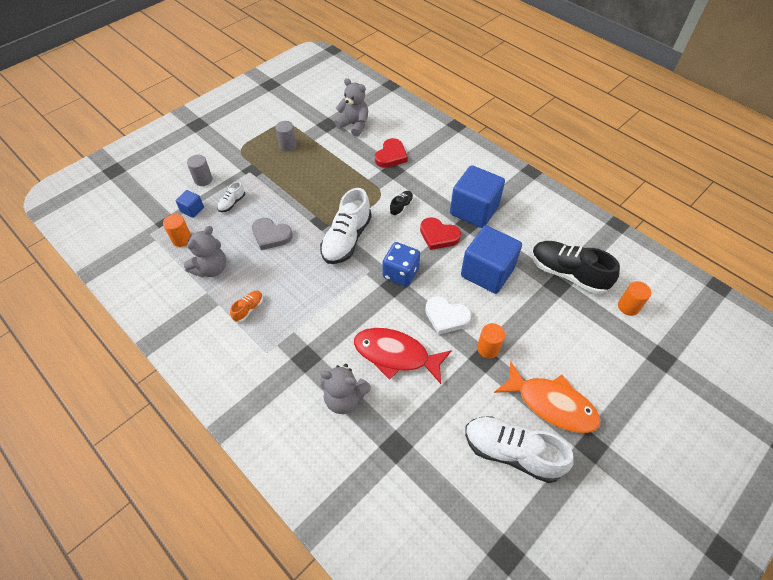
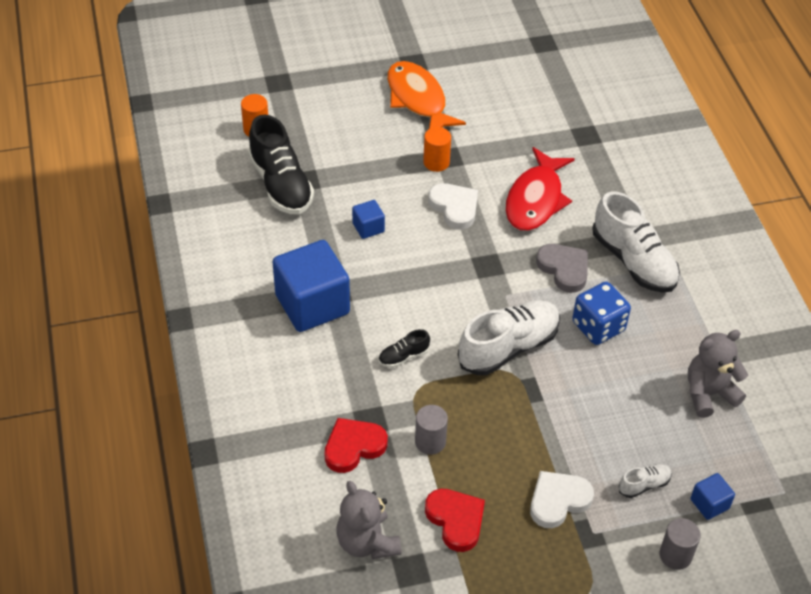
camera: 150 degrees left, 5 degrees down
orange cylinder [163,214,191,247] -> none
orange shoe [230,291,263,322] -> none
grey heart [252,218,293,250] -> grey heart moved to [536,244,588,293]
grey cylinder [275,121,297,151] -> grey cylinder moved to [415,405,448,455]
grey teddy bear [320,364,371,414] -> none
red fish [354,328,452,384] -> red fish turned 60 degrees clockwise [505,147,575,231]
blue dice [382,242,420,287] -> blue dice moved to [572,282,631,345]
red heart [420,217,461,250] -> red heart moved to [425,489,485,552]
blue cube [461,226,522,294] -> blue cube [352,200,385,239], size x0.45
white shoe [465,416,574,483] -> white shoe moved to [592,191,680,293]
none -> white heart [530,471,594,528]

